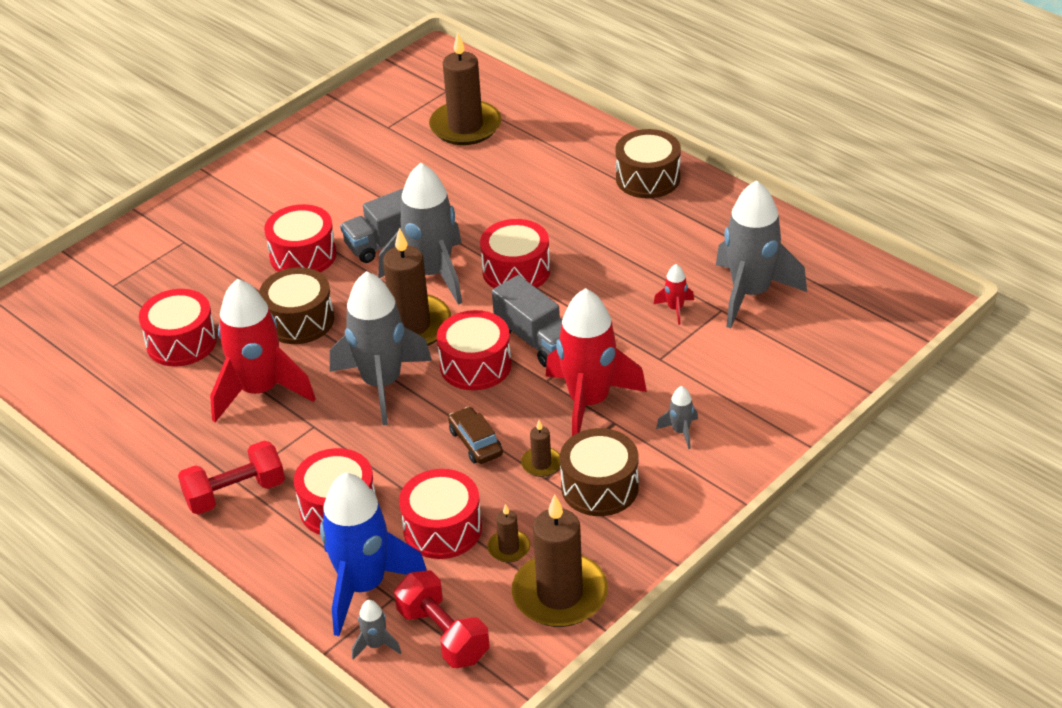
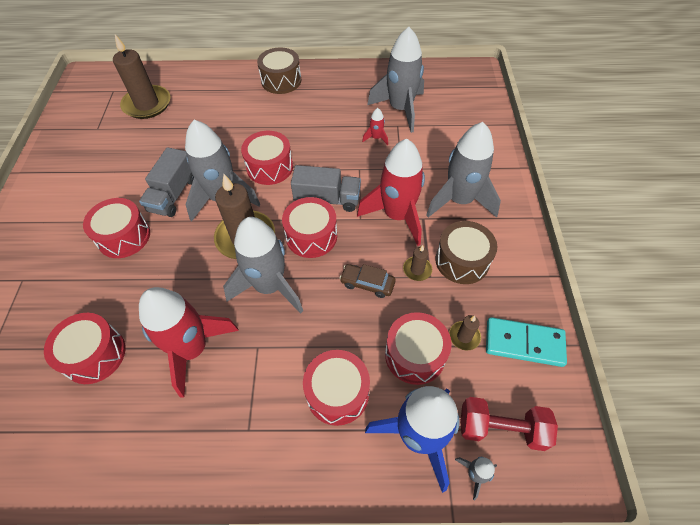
camera: 45 degrees left, 15 degrees up
red dumbbell [178,440,285,515] -> none
brown drum [259,267,334,344] -> none
brown candle [512,494,608,627] -> turquoise domino [486,317,567,367]
grey rocket [656,386,698,449] -> grey rocket [426,122,501,218], size x2.42

